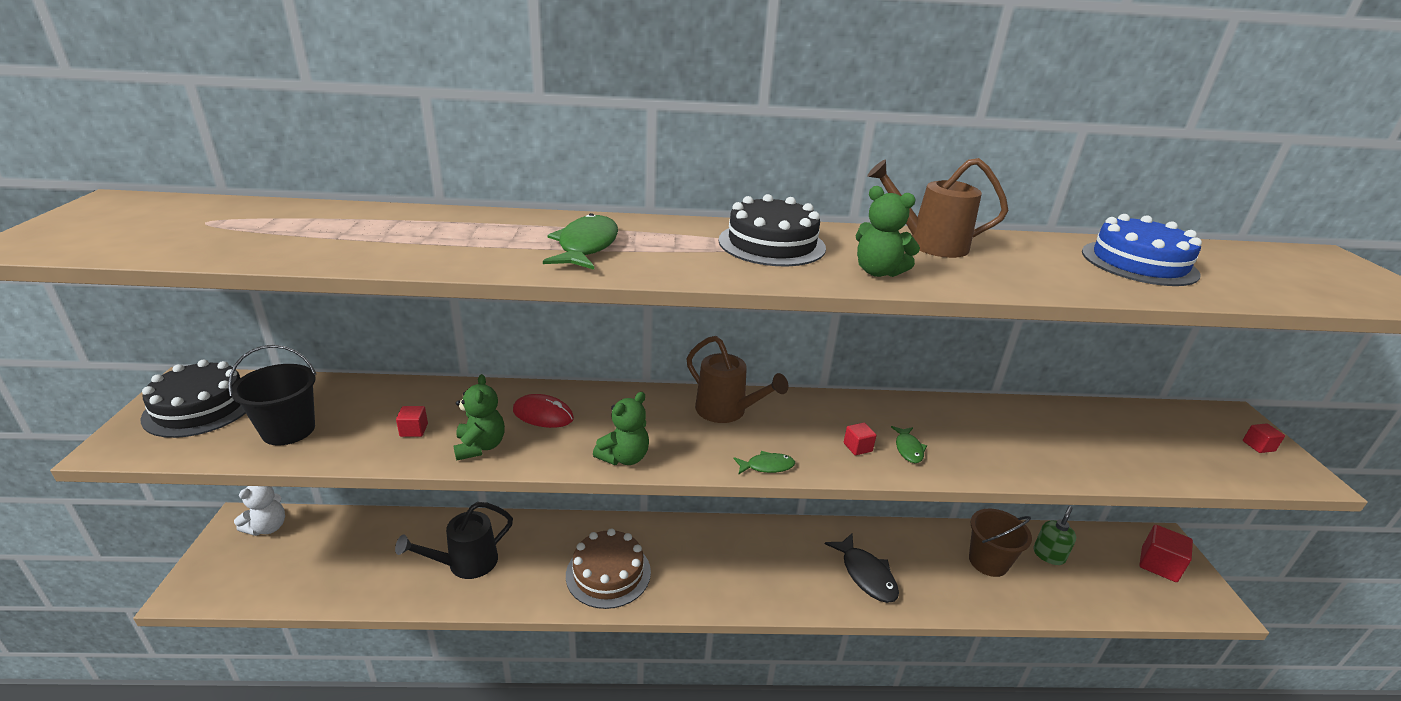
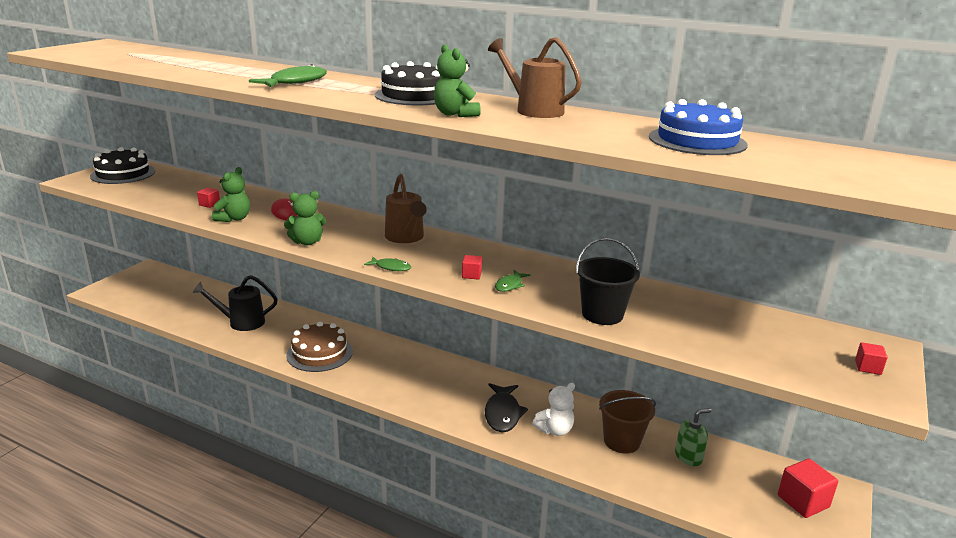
camera: 30 degrees right, 5 degrees down
black bucket [228,345,316,446] -> black bucket moved to [576,238,640,325]
white teddy bear [234,486,285,536] -> white teddy bear moved to [532,383,575,436]

